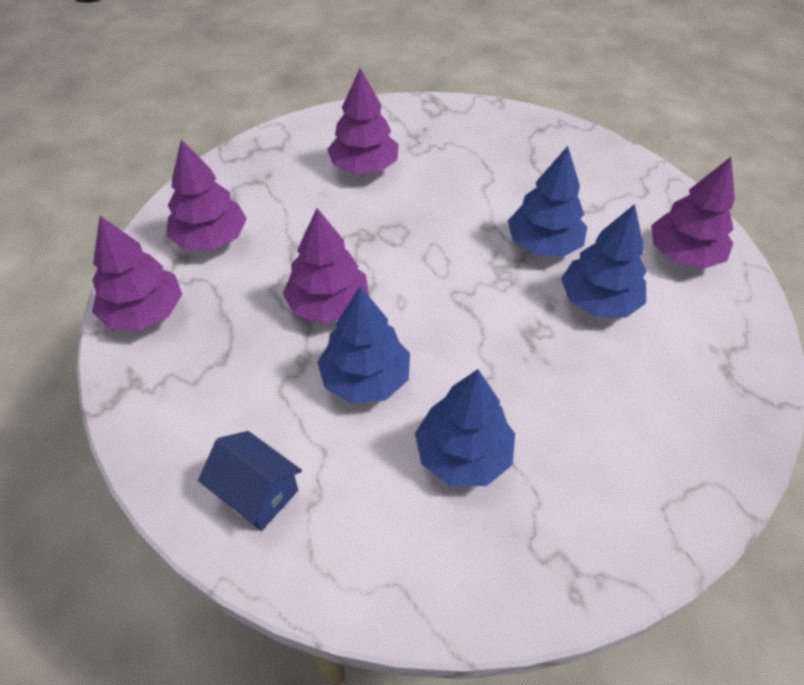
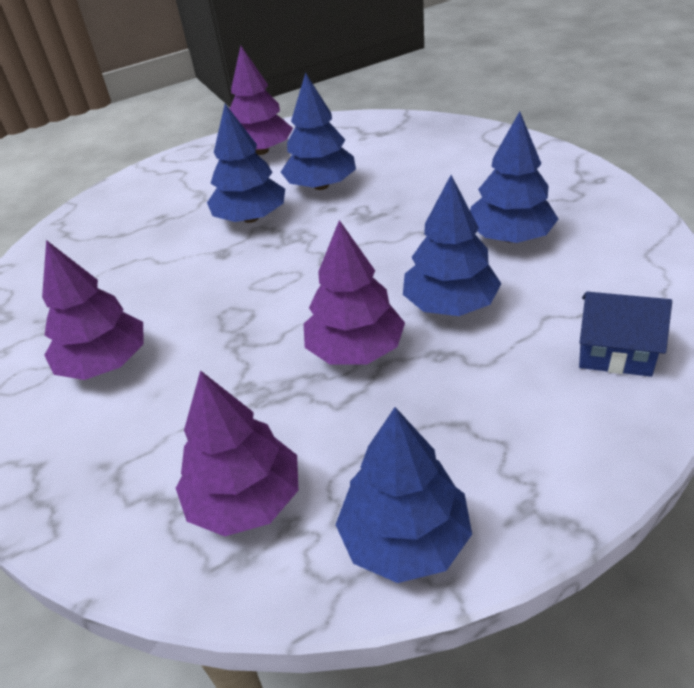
camera: 90 degrees left, 10 degrees down
purple tree [92,216,182,331] -> blue tree [335,407,472,583]
blue house [198,431,302,531] -> blue house turned 75 degrees clockwise [579,292,672,377]

